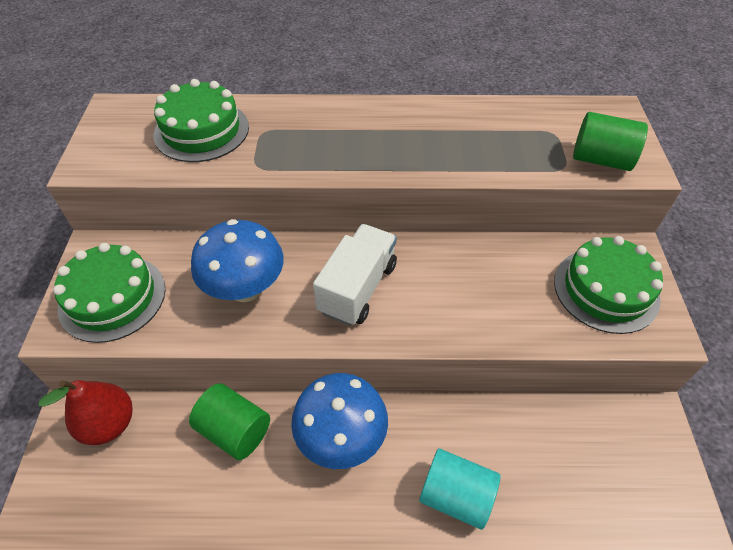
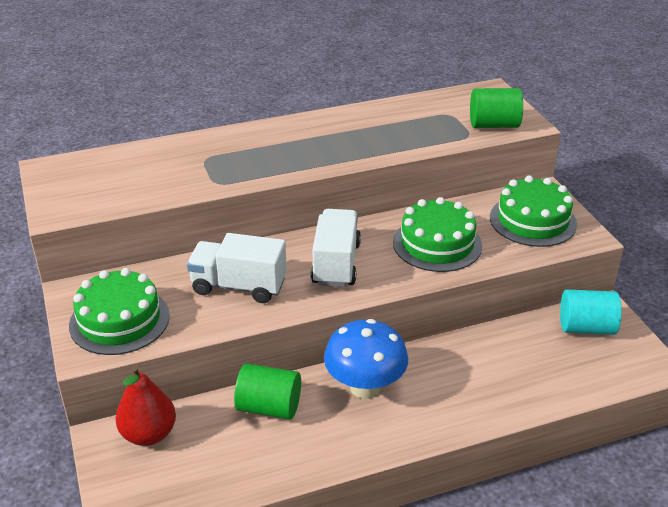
camera: 20 degrees left, 15 degrees down
green cake [153,79,249,162] -> green cake moved to [393,197,482,272]
blue mushroom [191,219,284,302] -> white truck [187,233,287,303]
turquoise cylinder [419,448,500,530] -> turquoise cylinder moved to [560,289,622,335]

